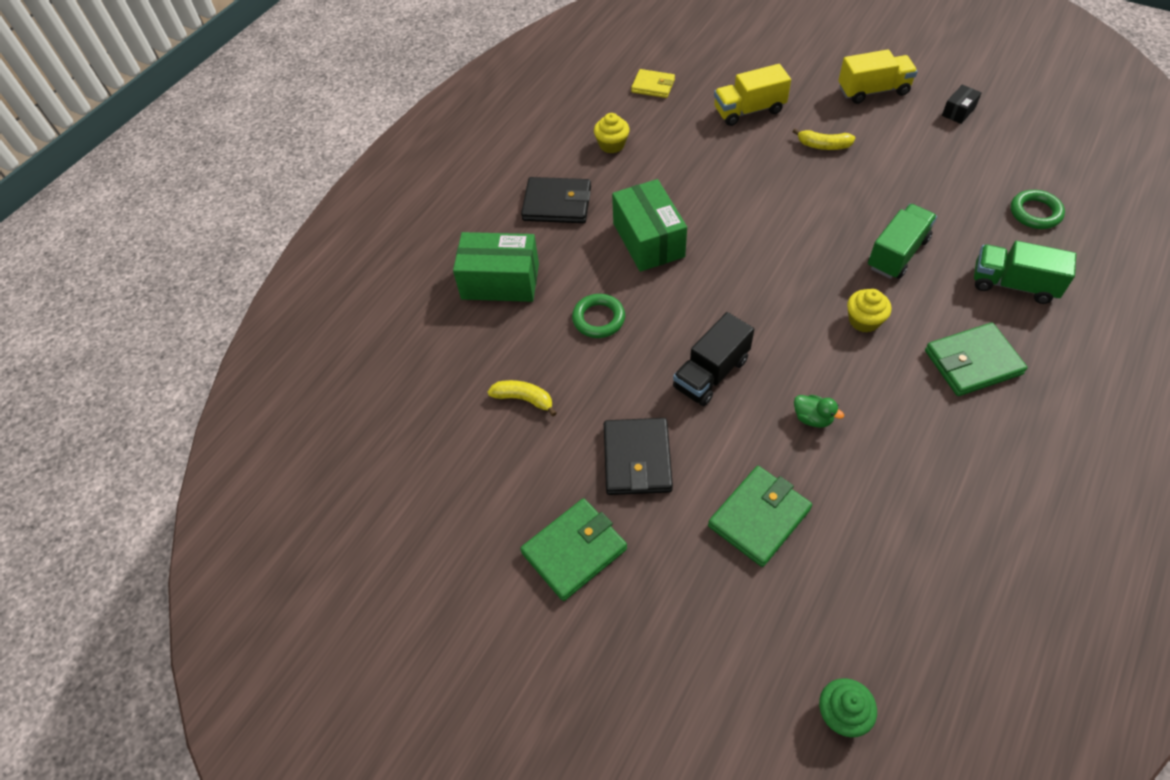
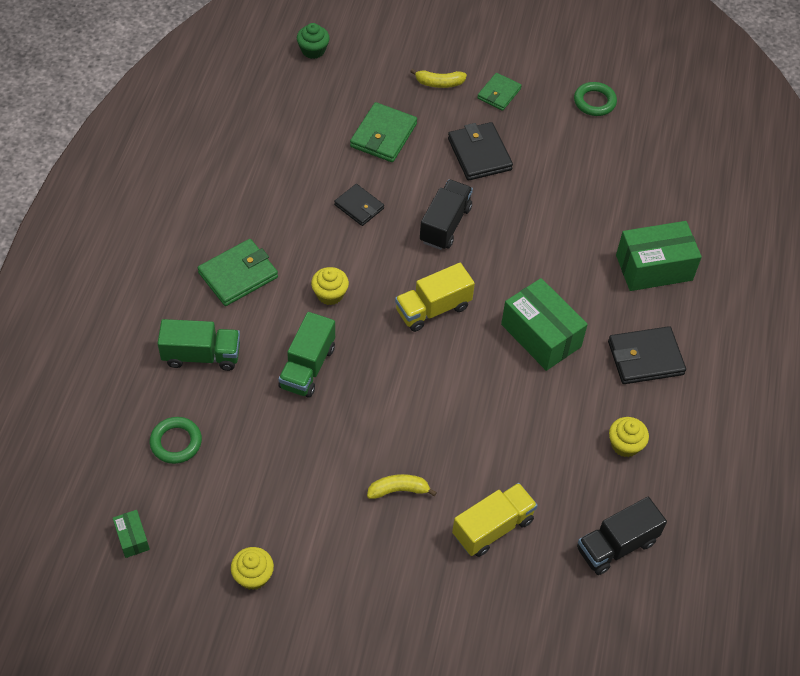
camera: 155 degrees right, 0 degrees up
yellow banana [488,380,556,416] -> yellow banana moved to [410,69,467,88]
green wallet [520,498,627,601] -> green wallet [477,73,522,111], size x0.65
green ring [572,294,625,338] -> green ring moved to [574,82,617,116]
yellow wallet [631,69,675,98] -> black truck [577,497,667,575]
green duck [794,395,844,428] -> black wallet [334,184,384,226]
yellow truck [839,49,918,104] -> yellow truck moved to [395,263,475,332]
black box [942,85,982,124] -> yellow cupcake [231,547,274,590]
none -> green box [113,510,150,558]

